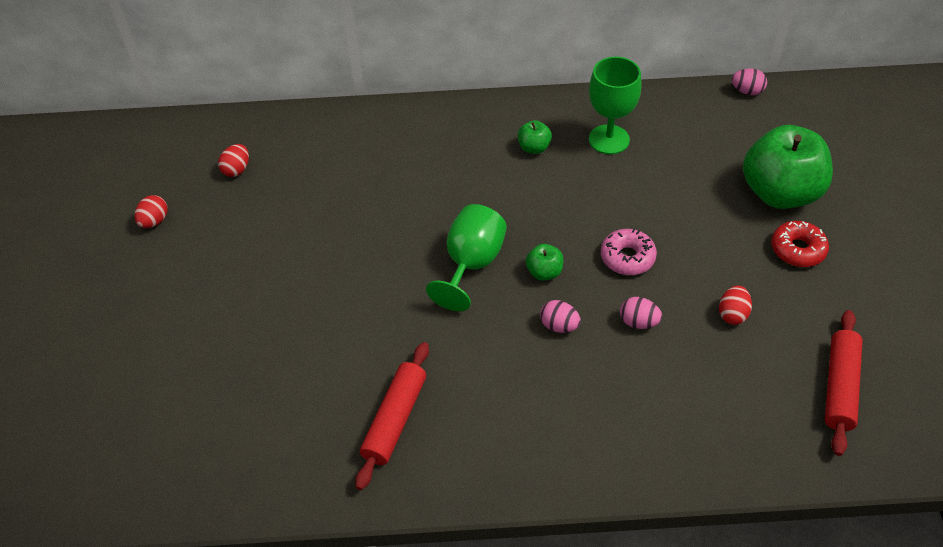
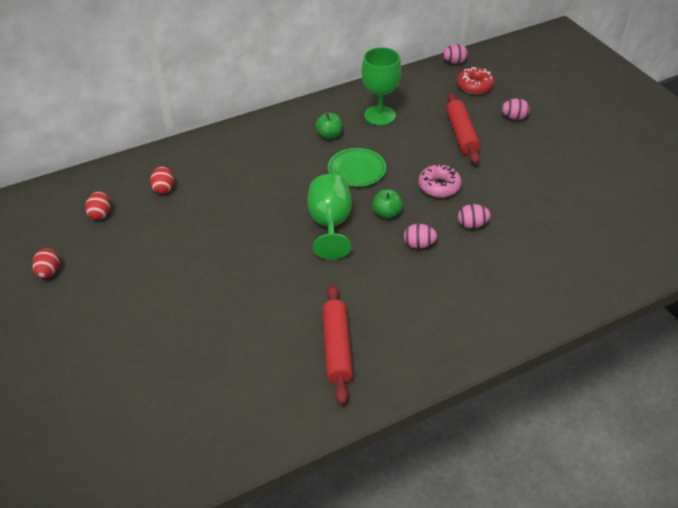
camera: 25 degrees left, 5 degrees down
red egg [719,286,752,325] -> red egg moved to [150,166,174,194]
green apple [743,125,833,209] -> pink egg [502,98,530,120]
red donut [771,221,829,267] -> red donut moved to [457,67,494,94]
red rolling pin [825,310,863,456] -> red rolling pin moved to [446,93,480,164]
none -> green plate [328,148,386,187]

